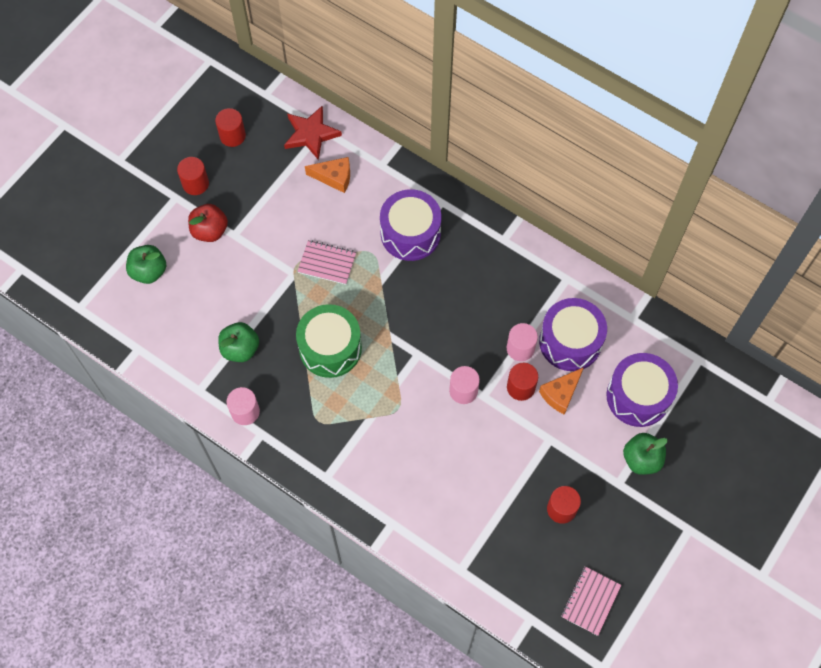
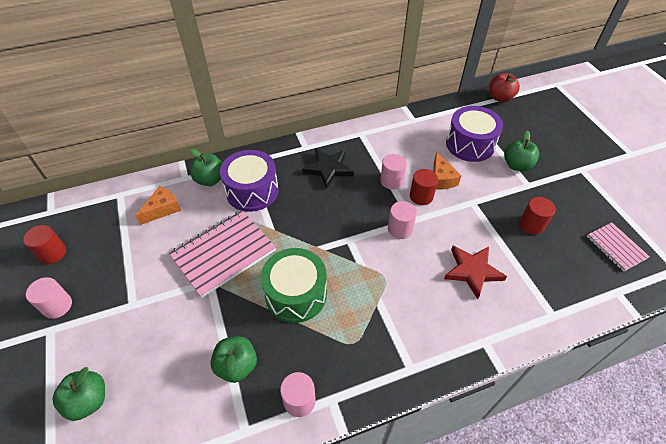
camera: 55 degrees left, 15 degrees down
red cylinder [177,157,209,195] -> pink cylinder [26,277,72,319]
red apple [188,204,228,242] -> red apple moved to [490,73,520,102]
red star [284,106,342,160] -> red star moved to [444,246,507,299]
pink notebook [297,240,356,285] -> pink notebook [169,210,276,298], size x1.78
purple drum [539,298,607,371] -> none
none -> green apple [190,149,222,186]
none -> black star [302,148,354,189]

